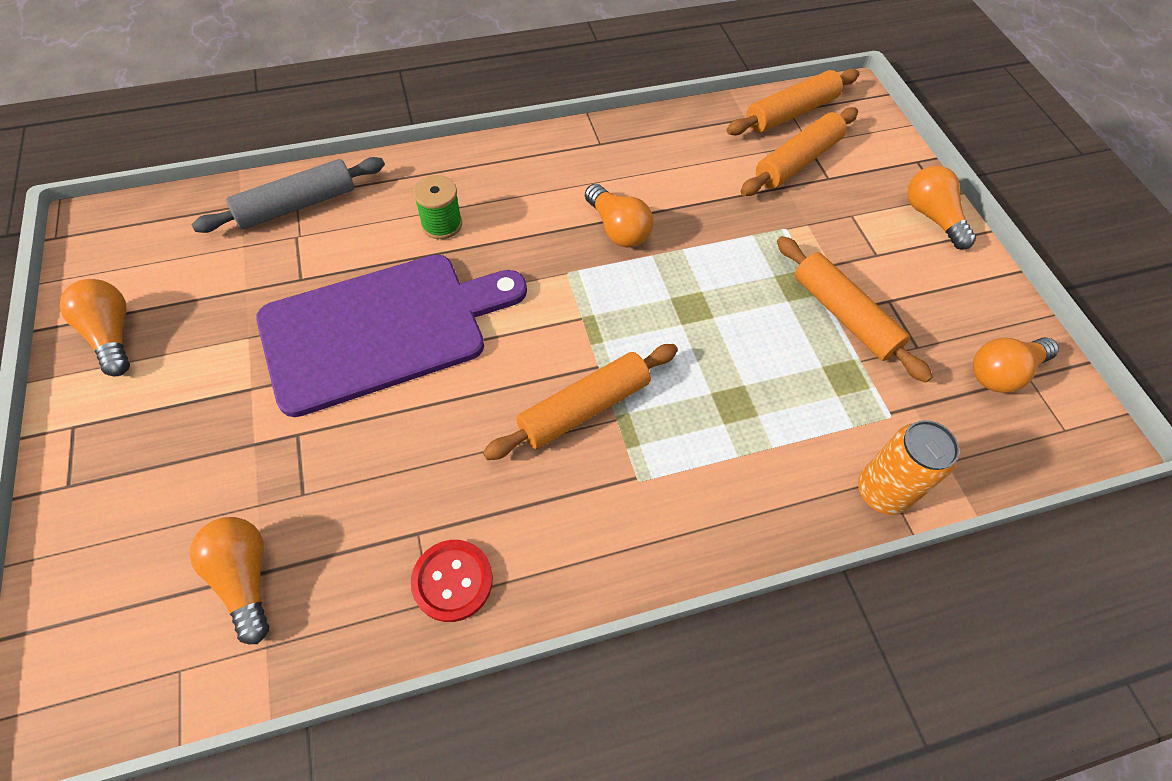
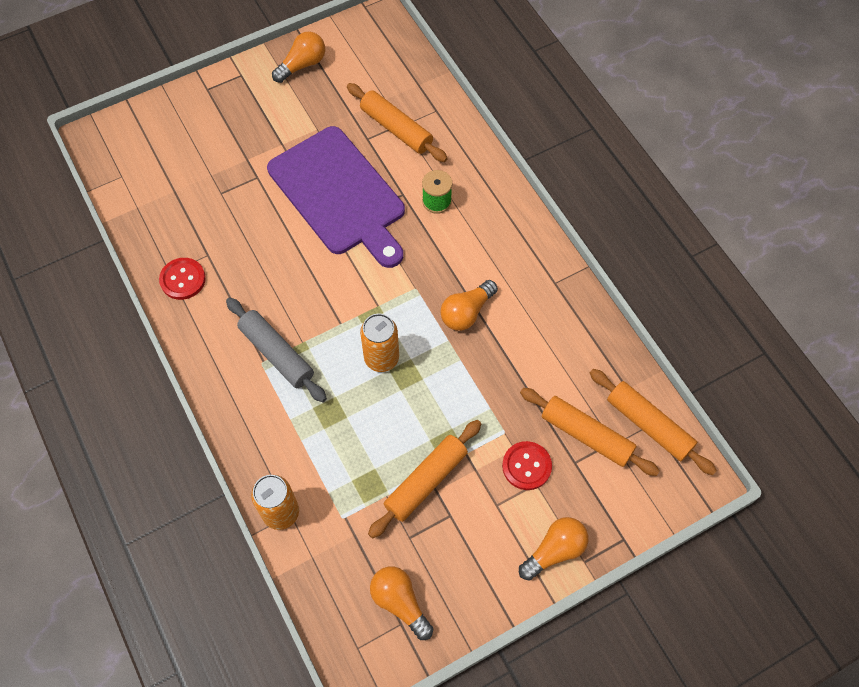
camera: 80 degrees right, 5 degrees up
orange light bulb [190,517,269,644] -> none
grey rolling pin [192,157,385,233] -> grey rolling pin moved to [226,298,327,402]
orange rolling pin [483,344,678,460] -> orange rolling pin moved to [347,83,448,162]
none -> orange can [360,314,399,372]
none -> red button [502,441,552,490]

